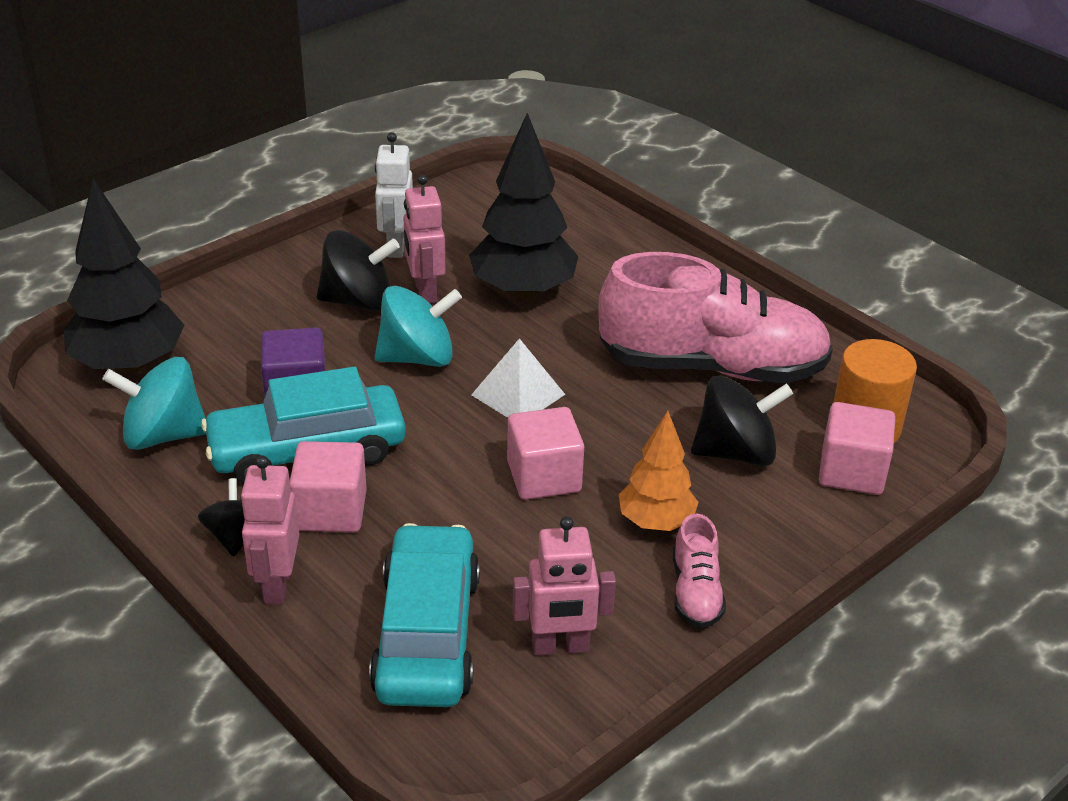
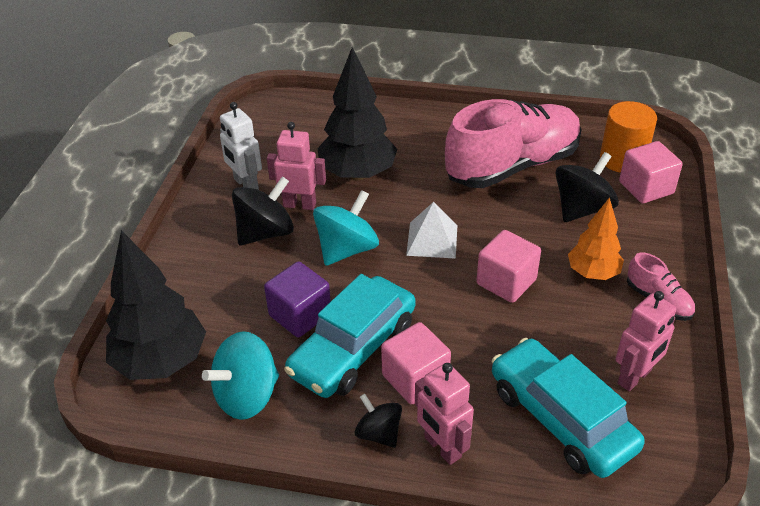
camera: 35 degrees left, 5 degrees up
pink robot [403,175,445,303] -> pink robot turned 150 degrees clockwise [267,122,326,210]

